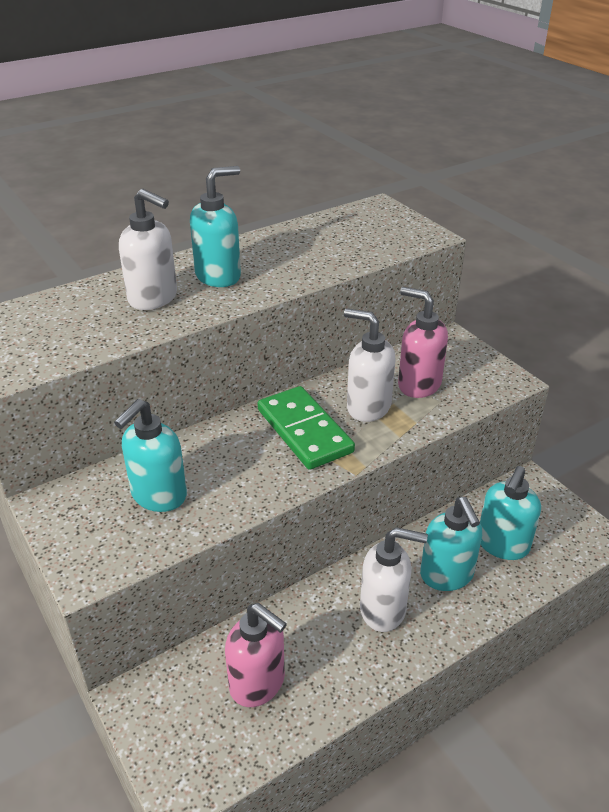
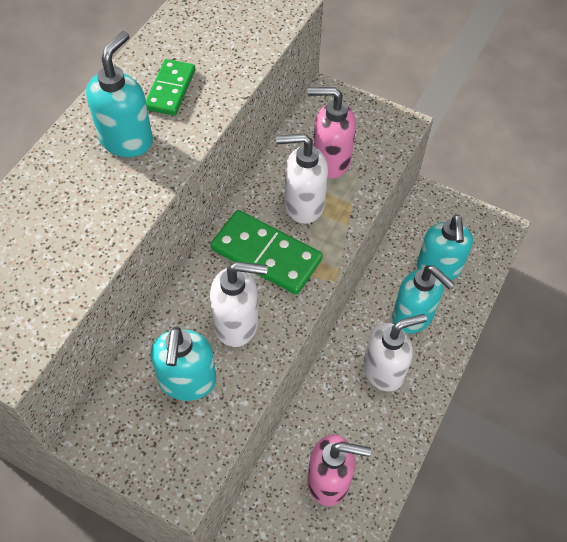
camera: 30 degrees left, 20 degrees up
white soap dispenser [119,189,177,310] -> white soap dispenser moved to [210,262,268,347]
none -> green domino [146,59,195,116]

